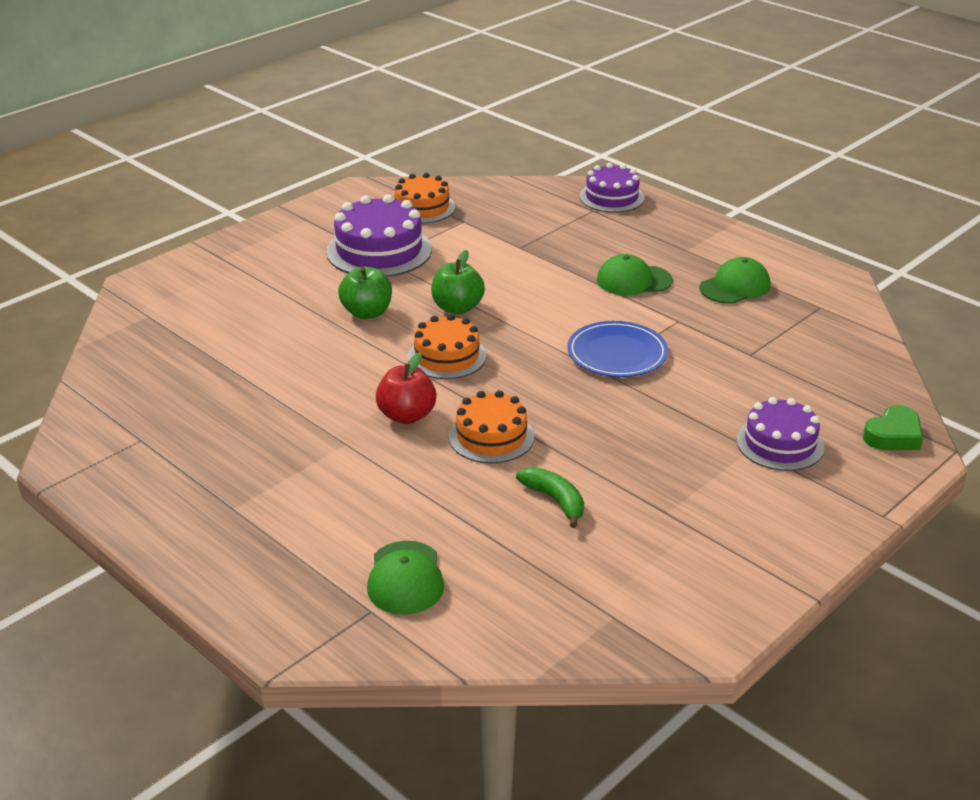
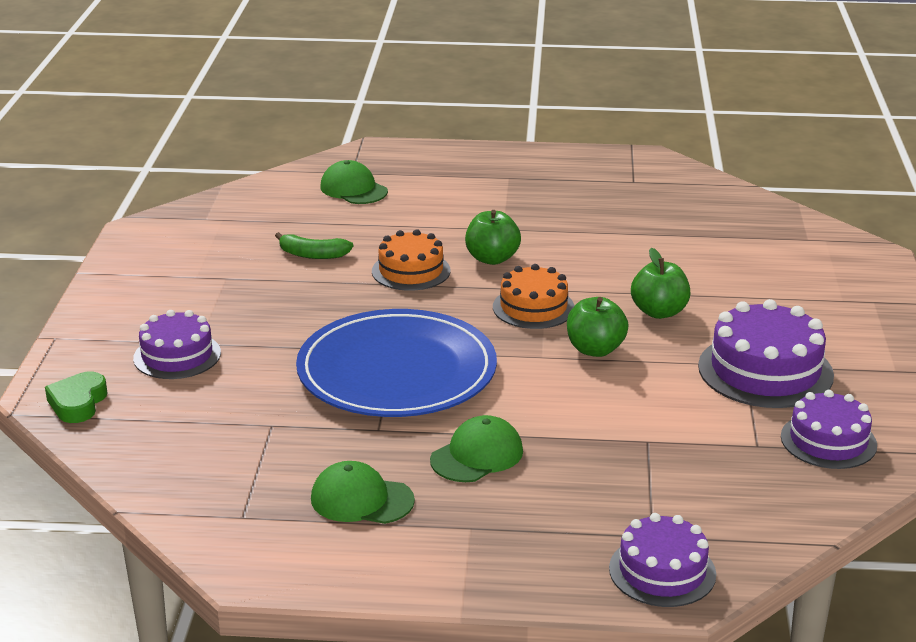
camera: 140 degrees right, 5 degrees down
red apple [375,353,437,424] -> green apple [465,210,521,265]
orange cake [395,173,455,223] -> purple cake [781,390,877,469]
blue plate [567,321,668,377] -> blue plate [296,309,497,417], size x1.77
green cap [699,257,771,304] -> green cap turned 90 degrees clockwise [311,461,415,524]

